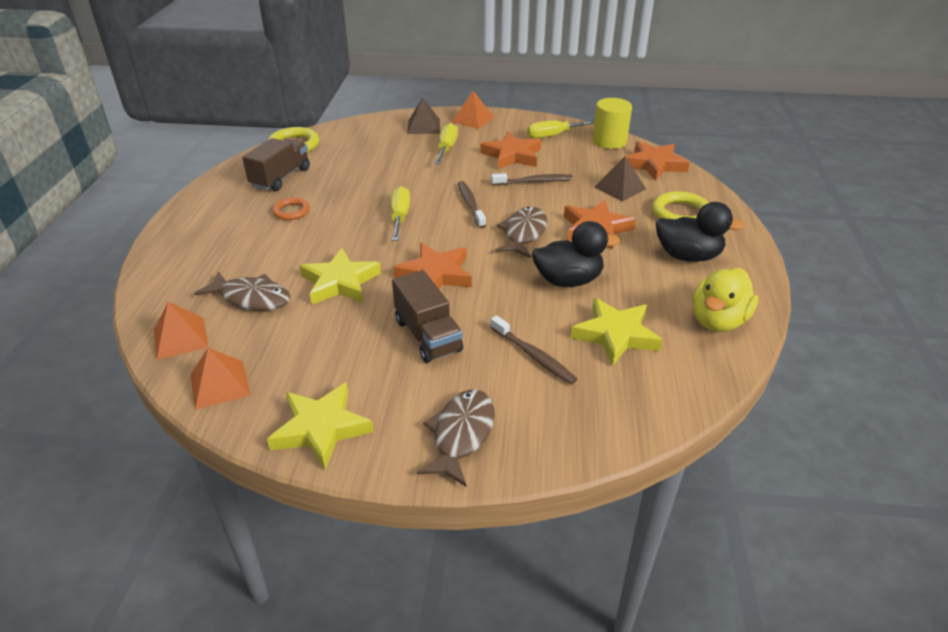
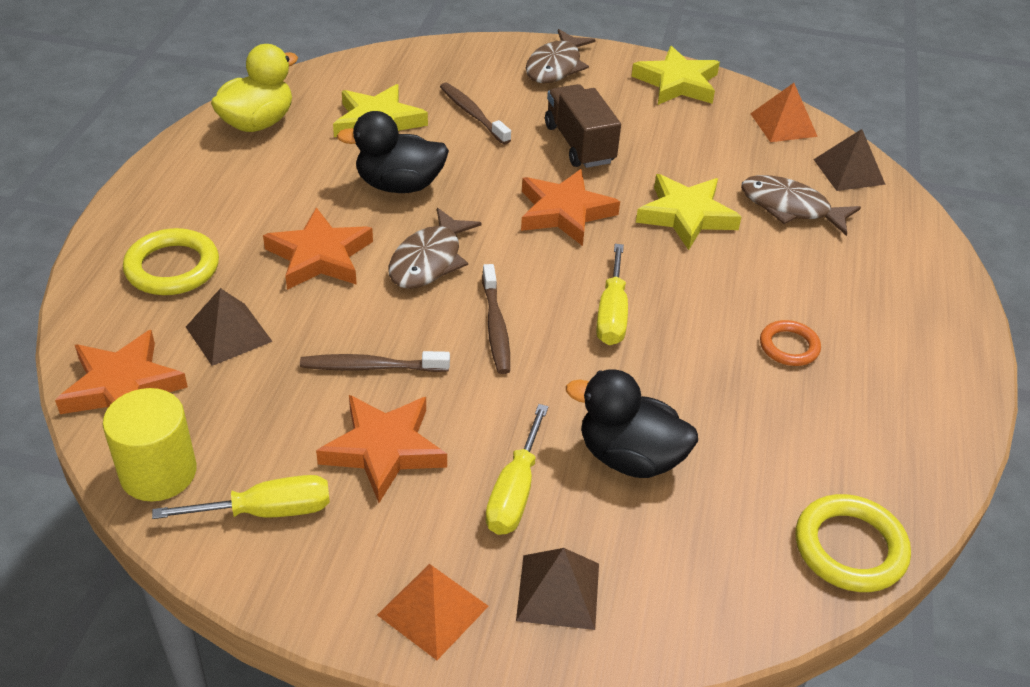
camera: 175 degrees left, 5 degrees up
orange pyramid [154,302,208,360] -> brown pyramid [813,129,886,191]
brown truck [242,138,310,191] -> none
black duck [656,202,745,262] -> black duck moved to [566,369,698,478]

